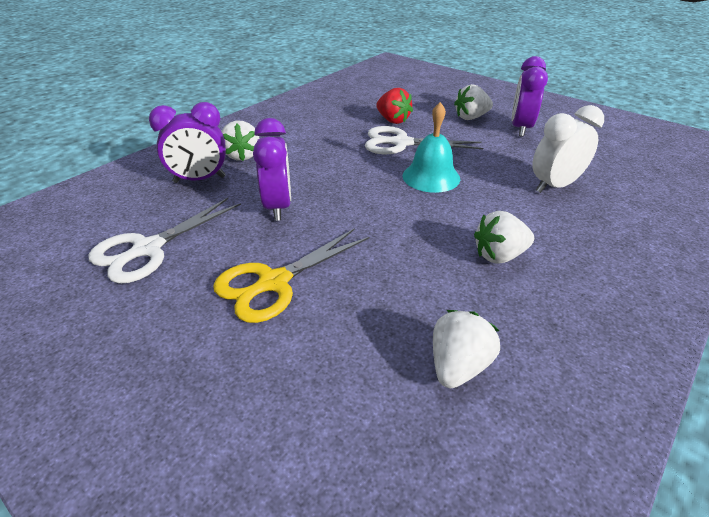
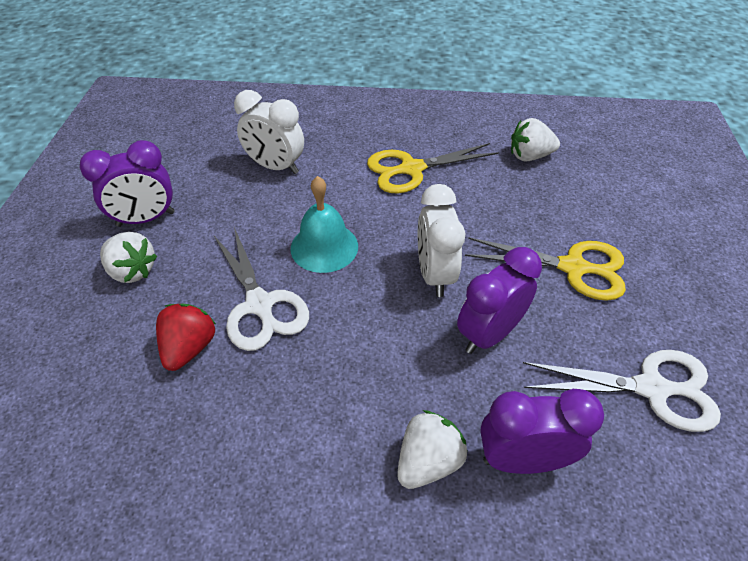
camera: 125 degrees left, 10 degrees up
purple clock [149,102,226,183] -> purple clock turned 45 degrees counterclockwise [480,389,604,474]
white strawberry [474,211,534,264] -> yellow scissors [367,143,499,193]
none -> white clock [418,184,465,297]

